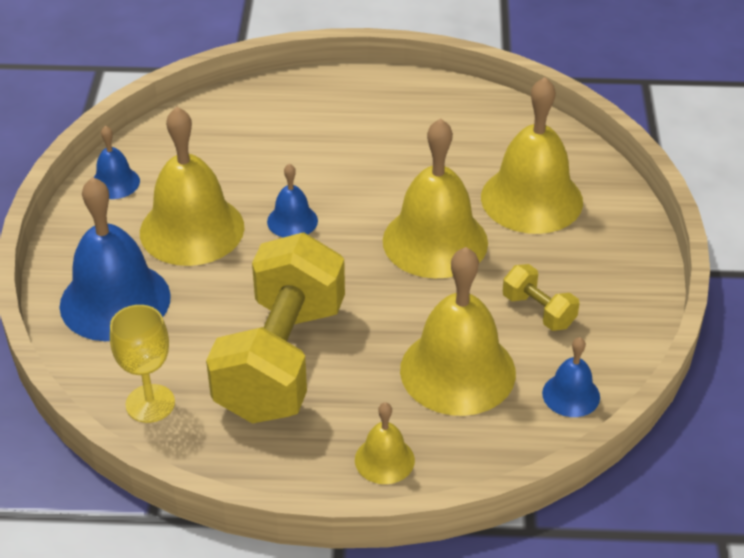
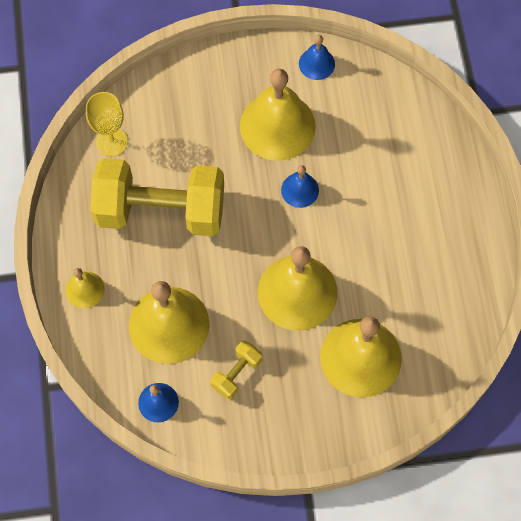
camera: 80 degrees right, 25 degrees up
blue bell [60,177,171,341] -> none

